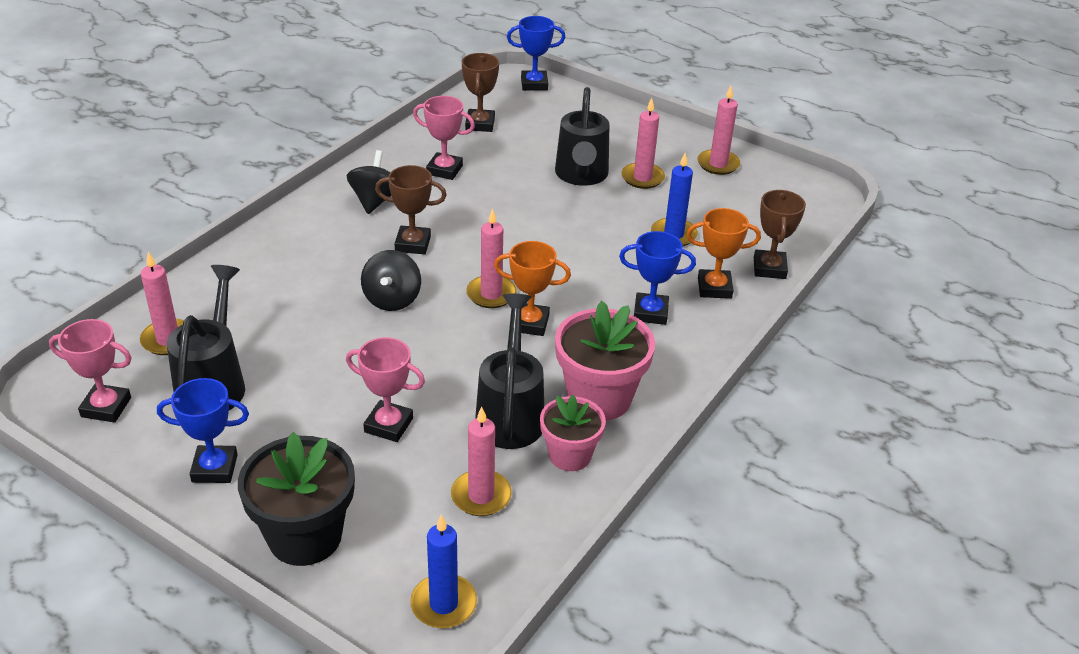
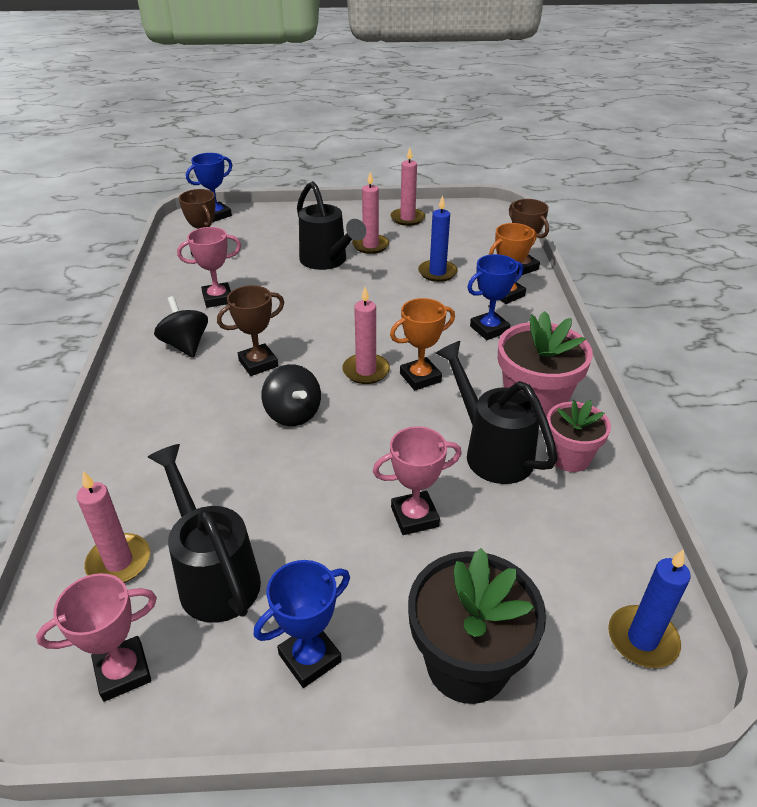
camera: 35 degrees left, 0 degrees up
pink candle [451,407,512,516] -> none

